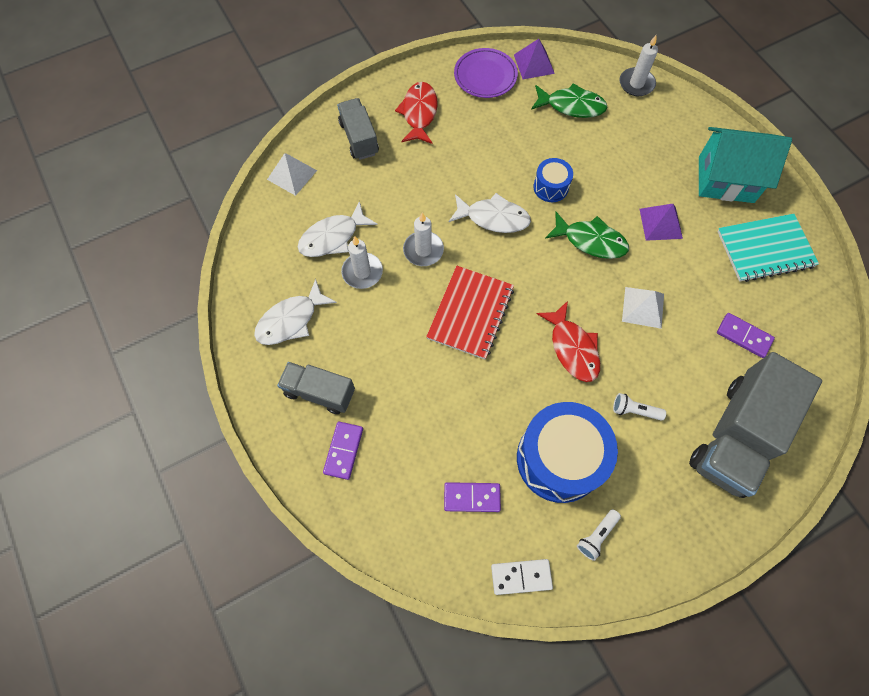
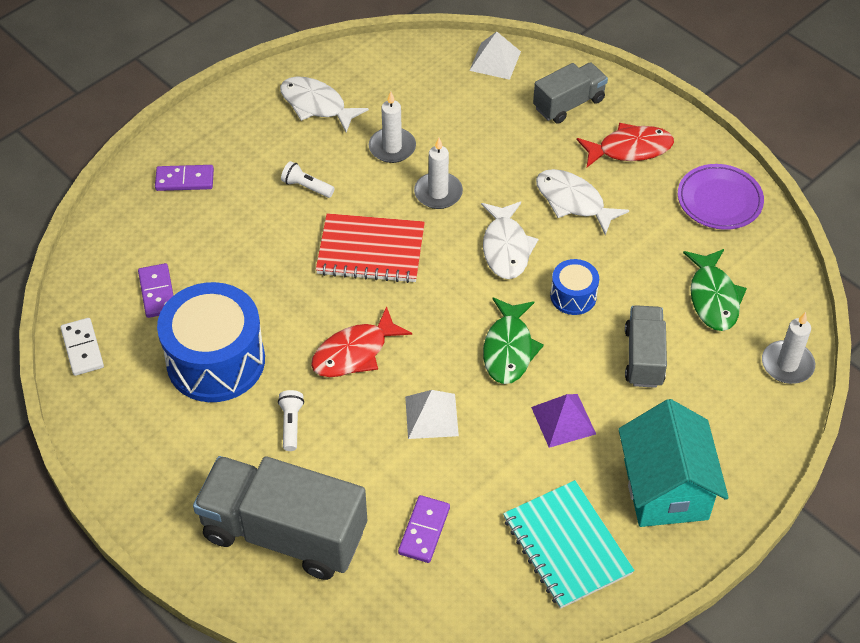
camera: 75 degrees right, 15 degrees down
grey truck [277,362,355,414] -> grey truck moved to [625,305,667,388]
white fish [298,201,377,257] -> white fish moved to [536,169,629,235]
purple pyramid [514,39,555,79] -> none
white flashlight [577,509,621,561] -> white flashlight moved to [281,161,335,198]

